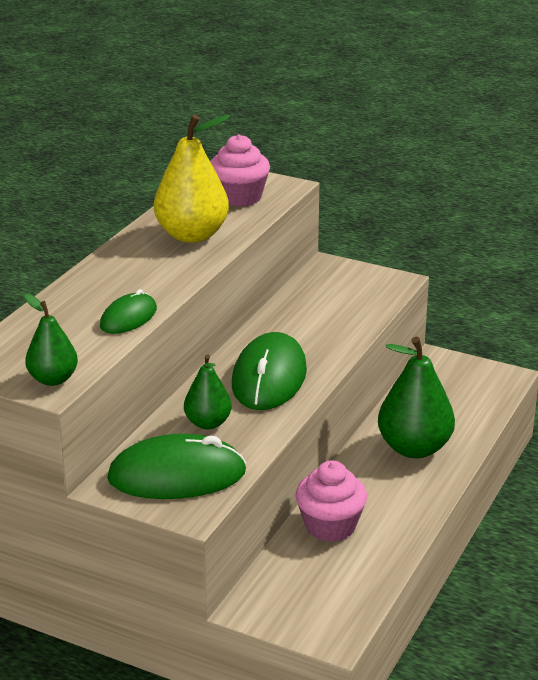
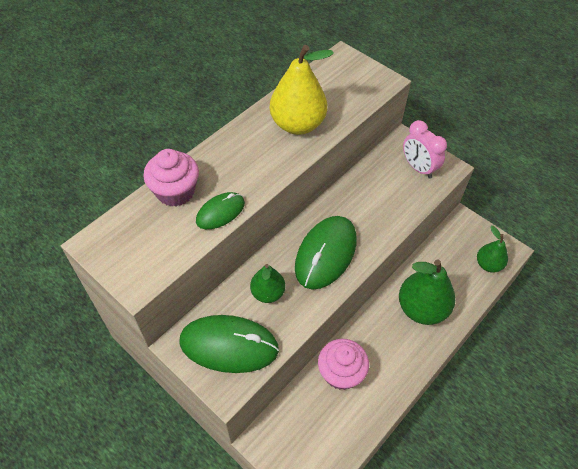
camera: 15 degrees right, 25 degrees up
green pear [24,294,78,386] -> green pear moved to [477,226,508,272]
pink cupcake [210,134,270,207] -> pink cupcake moved to [143,149,199,207]
none -> pink clock [403,120,447,179]

